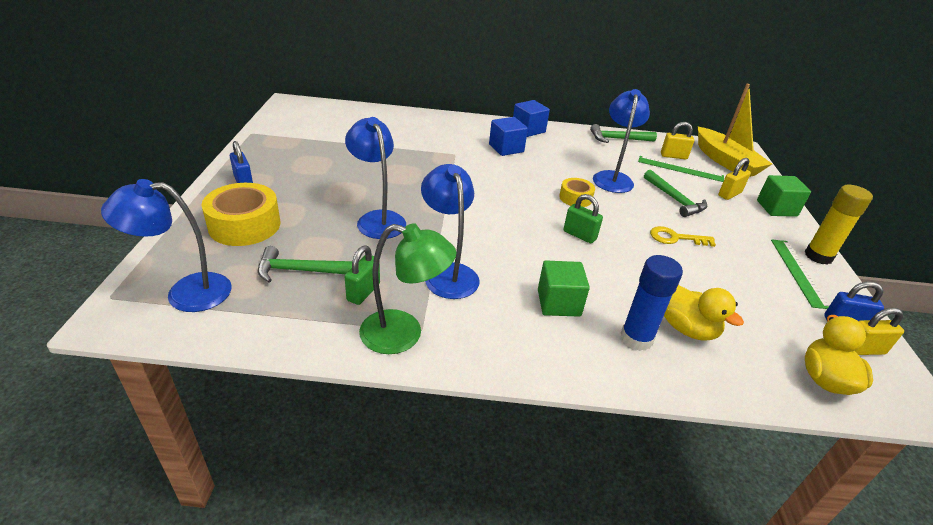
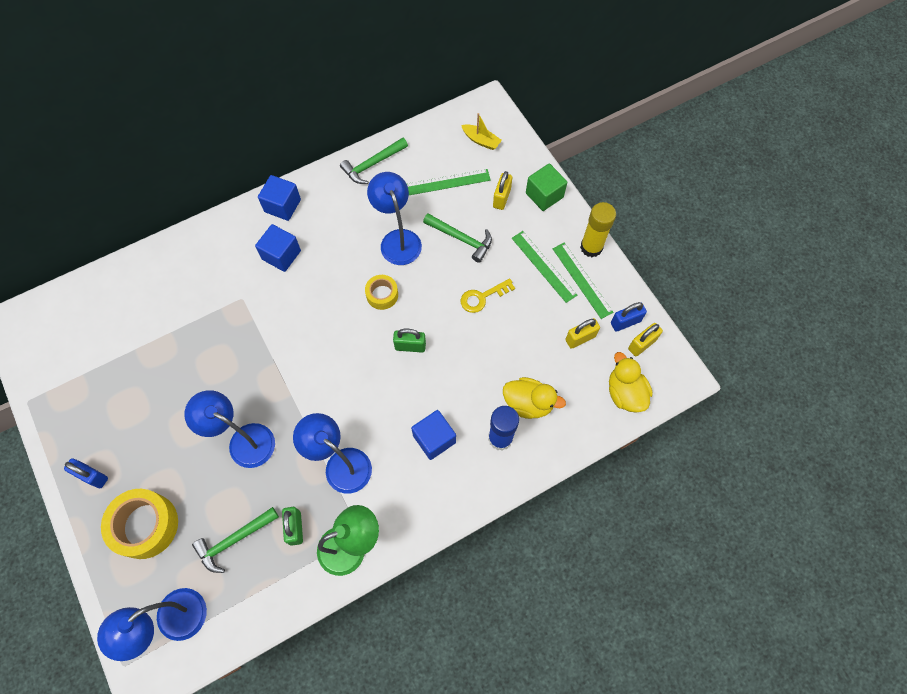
camera: 30 degrees left, 30 degrees up
green cube [538,261,590,317] -> blue cube [411,410,456,460]
yellow padlock [661,122,694,159] -> yellow padlock moved to [565,318,600,349]
yellow boat [698,84,772,177] -> yellow boat [461,113,502,150], size x0.48
none -> green ruler [512,231,577,303]

